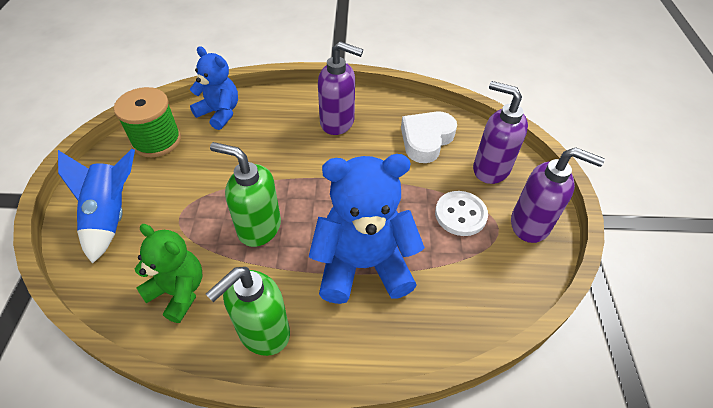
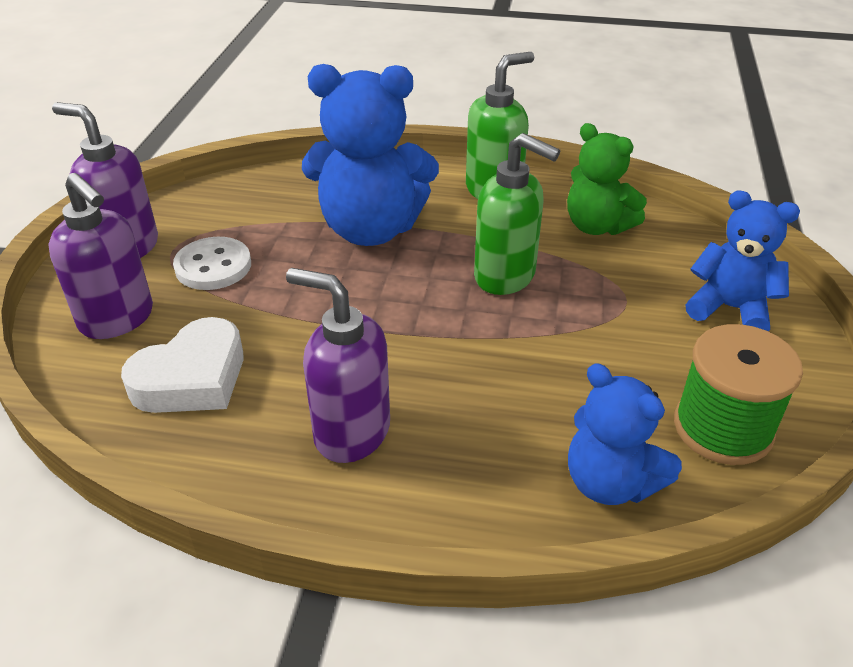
camera: 170 degrees left, 10 degrees down
blue rocket [58,149,135,264] -> blue teddy bear [685,190,800,331]

